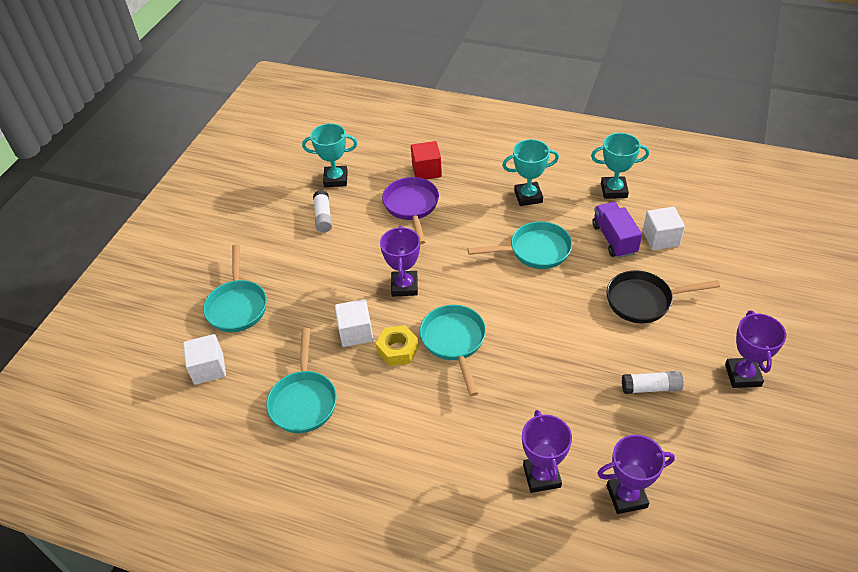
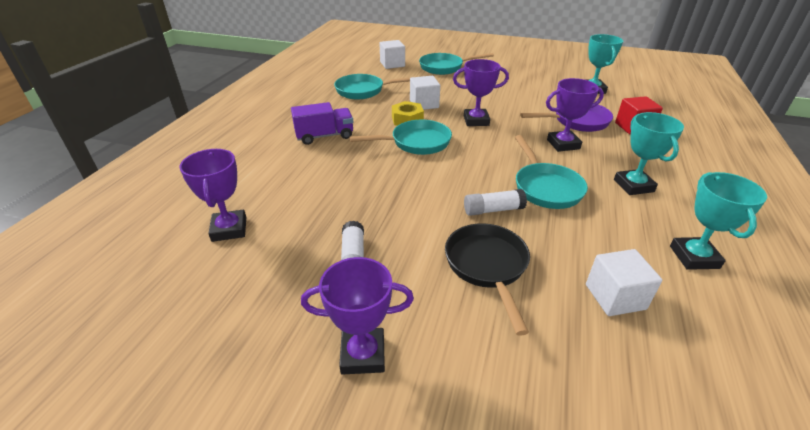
camera: 85 degrees right, 10 degrees down
white glue stick [313,190,332,233] -> white glue stick moved to [464,189,527,216]
purple trophy [522,410,572,493] -> purple trophy moved to [546,78,604,152]
purple truck [592,202,642,258] -> purple truck moved to [291,102,353,145]

